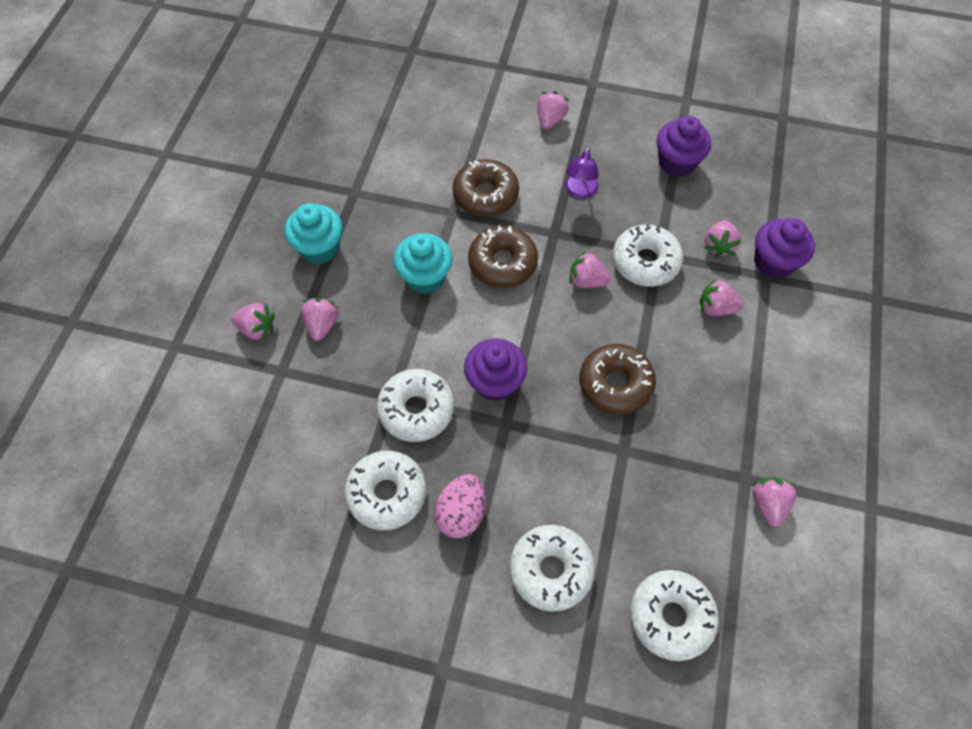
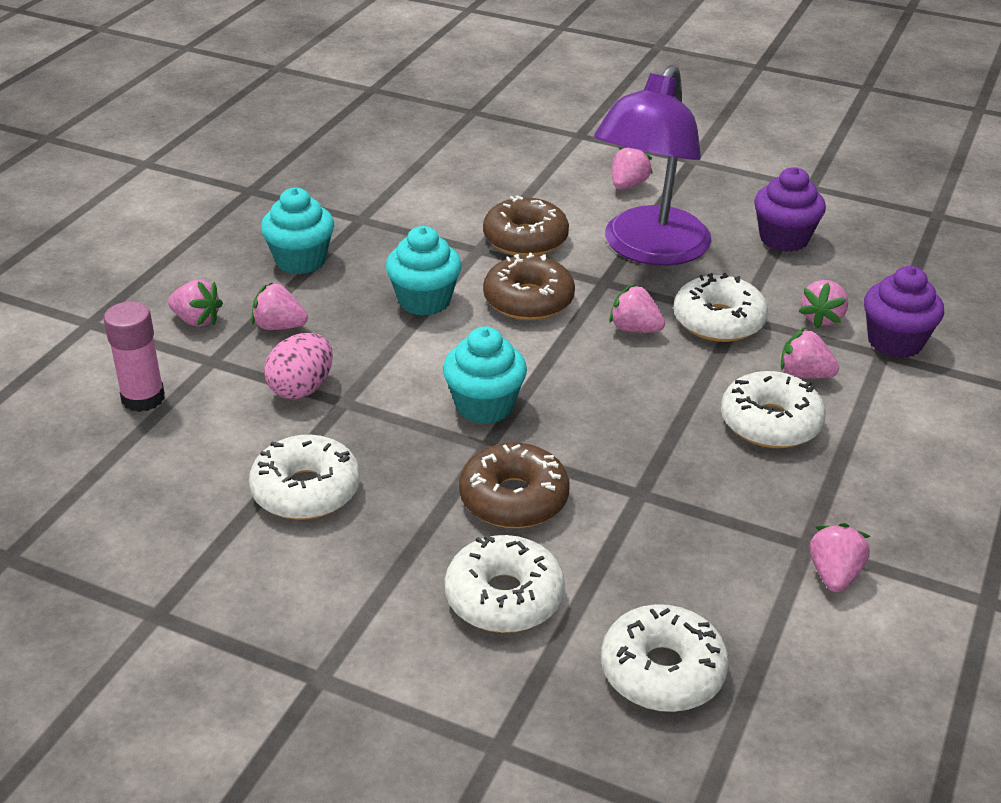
camera: 10 degrees right, 25 degrees down
pink strawberry [301,298,338,341] -> pink strawberry turned 90 degrees counterclockwise [252,282,308,330]
white donut [377,369,454,442] -> white donut moved to [721,371,826,448]
pink egg [434,474,486,538] -> pink egg moved to [264,333,333,399]
purple cupcake [464,338,527,401] -> turquoise cupcake [443,327,527,424]
purple lamp [565,146,599,199] -> purple lamp [594,65,711,266], size x2.45
brown donut [580,344,656,415] -> brown donut moved to [459,442,569,528]
none -> pink glue stick [104,302,165,412]

